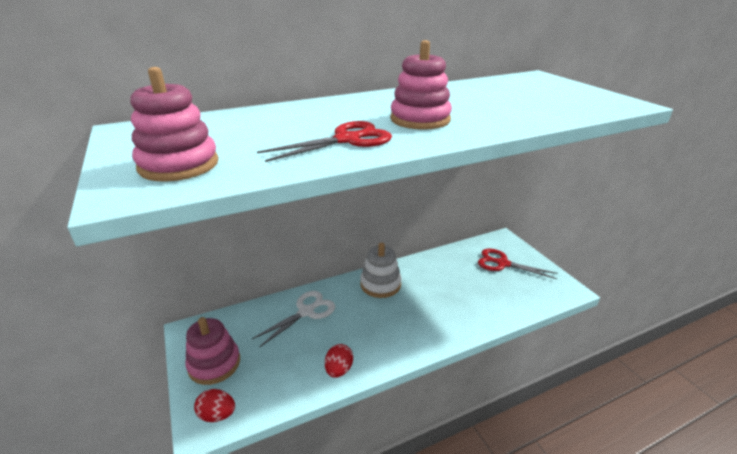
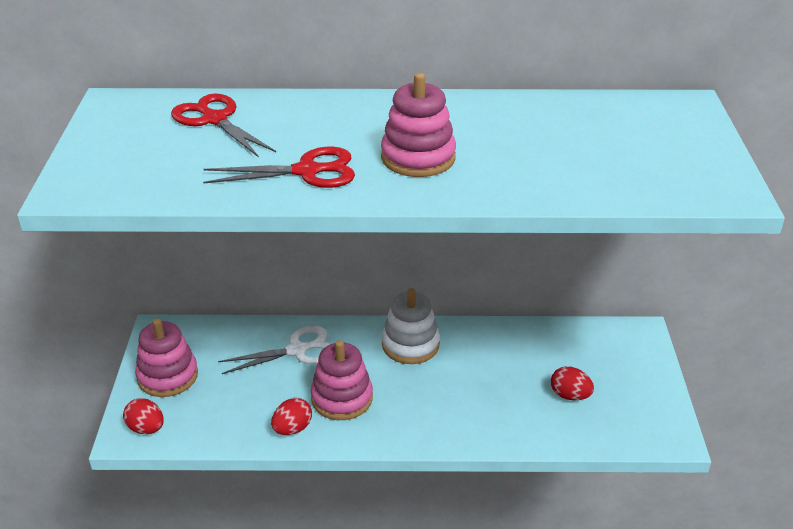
camera: 25 degrees right, 5 degrees up
pink stacking toy [130,67,218,182] -> pink stacking toy moved to [311,340,373,420]
red scissors [478,249,558,279] -> red scissors moved to [171,94,276,157]
none -> red egg [551,366,594,400]

